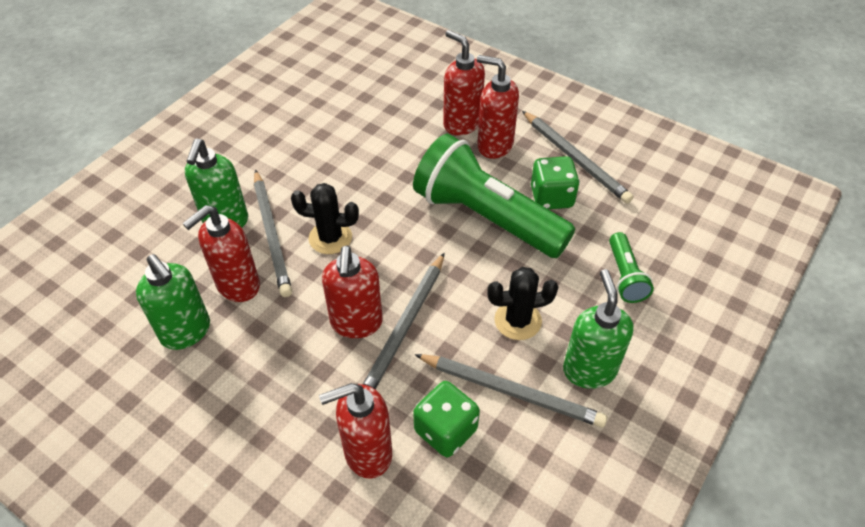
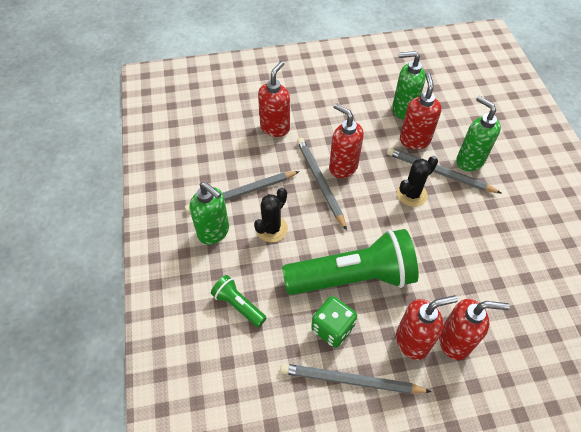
camera: 135 degrees right, 5 degrees up
green dice [413,381,480,457] -> none

